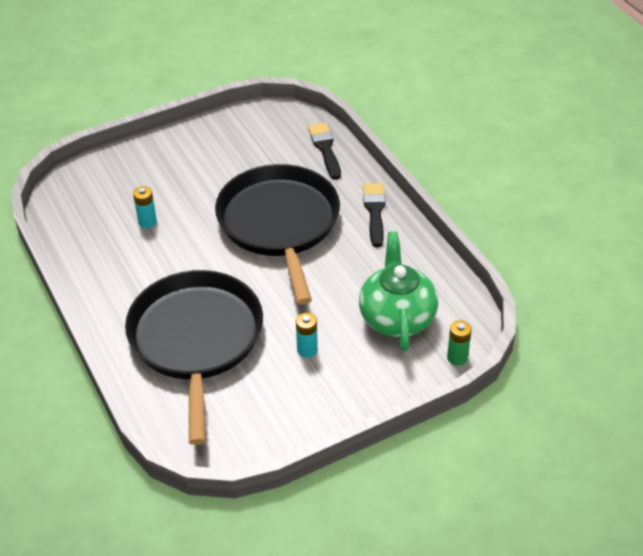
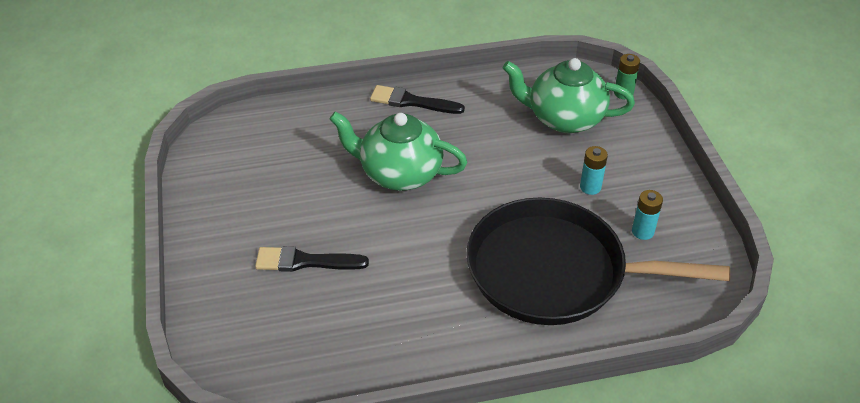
camera: 75 degrees left, 0 degrees up
turquoise battery [133,186,157,228] -> turquoise battery moved to [632,190,663,240]
black pan [215,164,340,305] -> green teapot [329,111,467,191]
black brush [308,123,341,180] -> black brush moved to [255,246,369,272]

